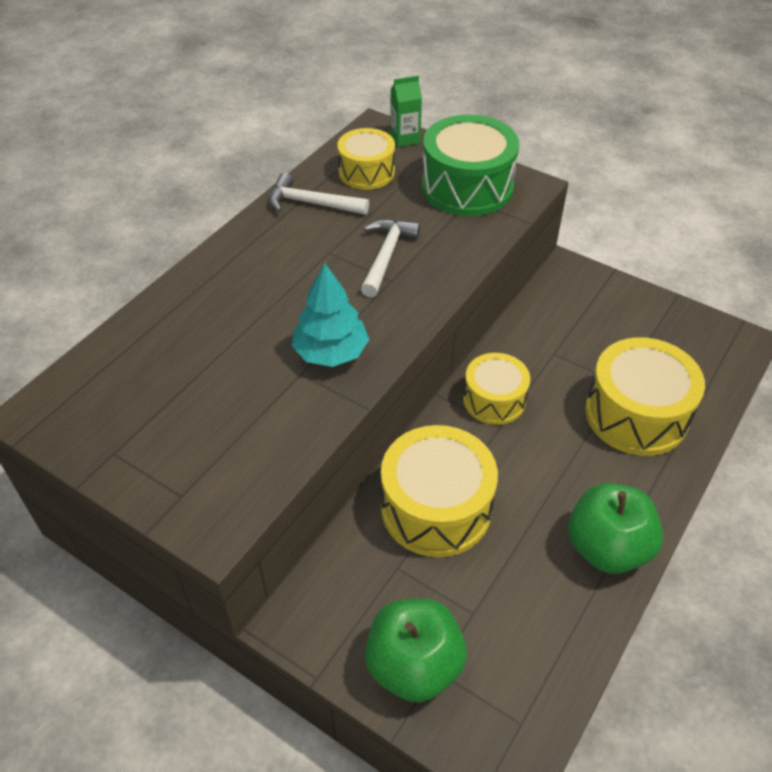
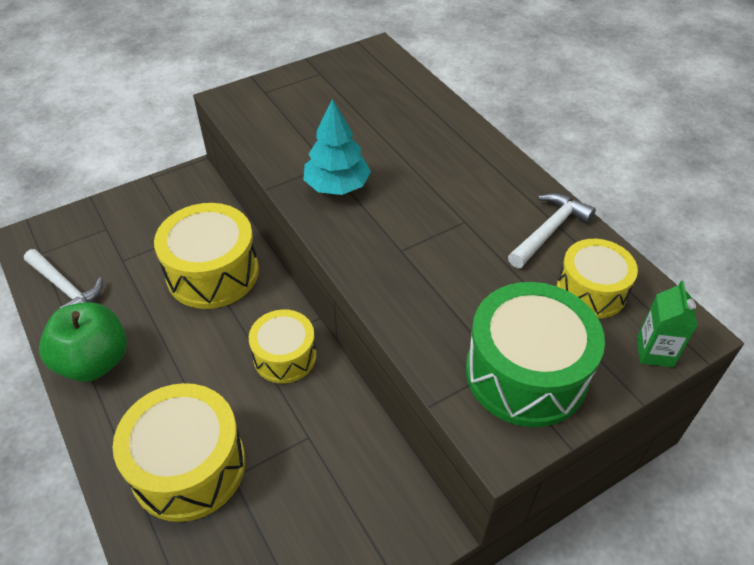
camera: 115 degrees right, 0 degrees up
white hammer [361,219,420,297] -> white hammer moved to [24,249,103,309]
green apple [365,598,467,703] -> none

